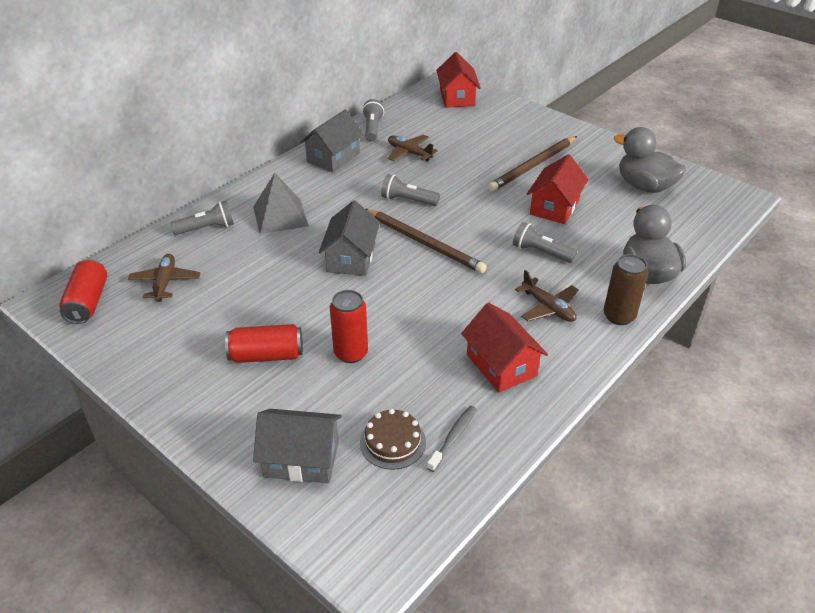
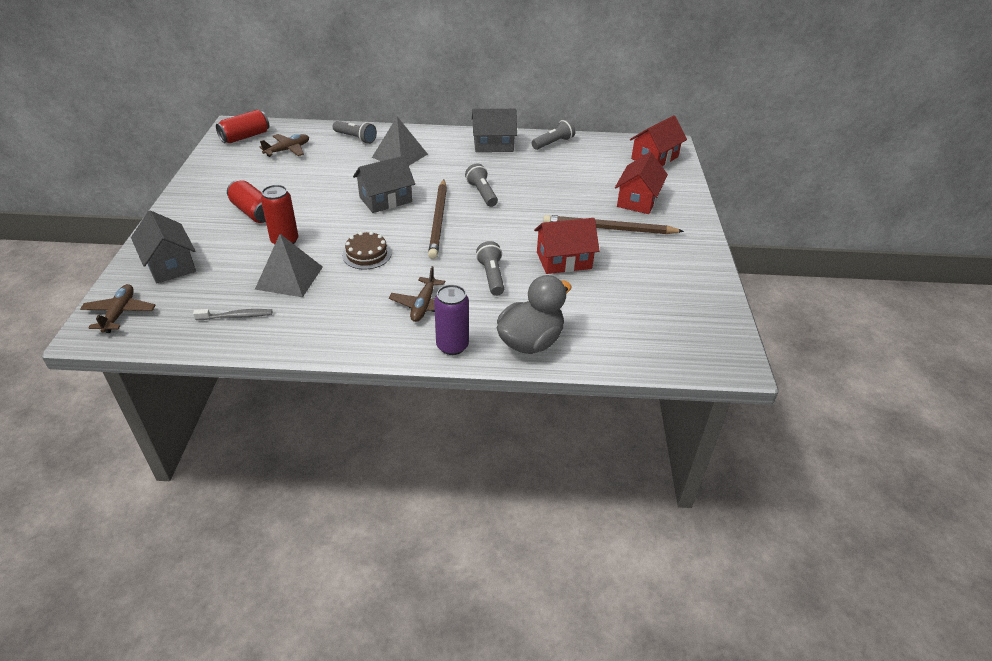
camera: 50 degrees right, 0 degrees up
brown cake [360,409,426,470] -> brown cake moved to [342,231,392,270]
brown plane [388,135,438,161] -> brown plane moved to [80,284,155,333]
red house [461,303,548,393] -> red house moved to [615,152,668,214]
brown can [604,254,648,325] -> purple can [434,285,469,355]
grey duck [614,127,686,193] -> none
none -> grey pyramid [255,234,323,297]

